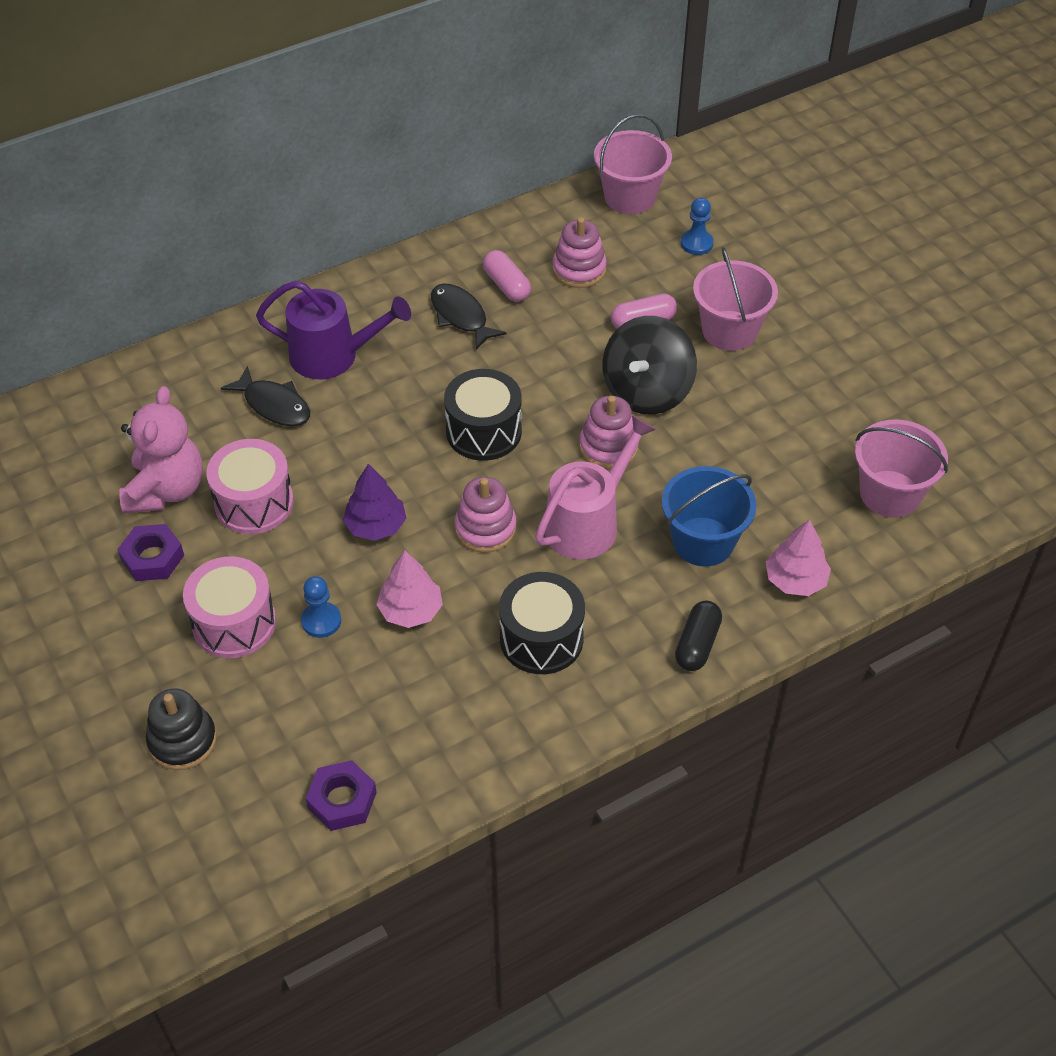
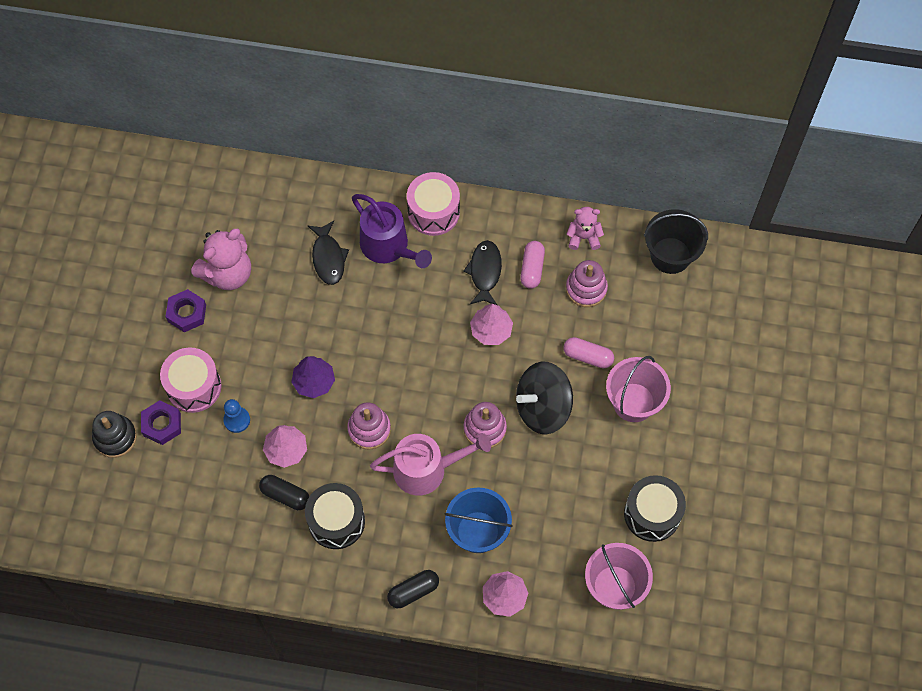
camera: 40 degrees right, 15 degrees up
pink drum [206,439,294,534] -> pink drum moved to [407,172,460,236]
purple nut [306,760,377,831] -> purple nut moved to [141,400,181,445]
black drum [444,369,522,461] -> black drum moved to [624,475,686,542]
pink bucket [594,114,672,214] -> black bucket [644,209,708,274]
blue pawn [681,198,714,255] -> none
none -> black capsule [259,475,309,510]
none -> pink tree [470,304,513,345]
none -> pink teddy bear [567,207,604,250]

